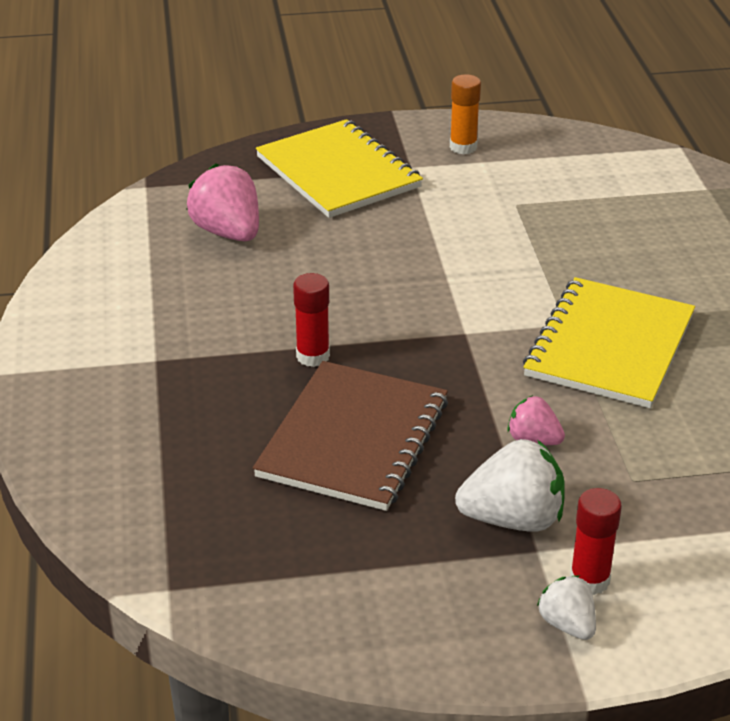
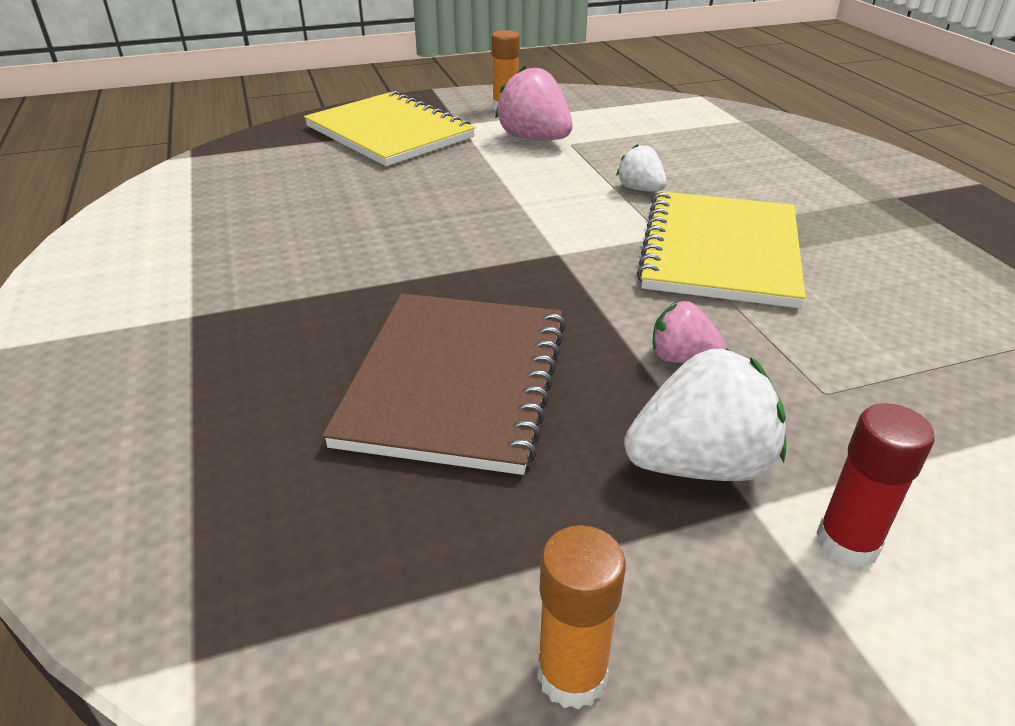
camera: 10 degrees left, 0 degrees up
pink strawberry [186,164,259,241] -> pink strawberry moved to [495,65,573,140]
red glue stick [293,273,330,367] -> none
white strawberry [537,575,596,640] -> white strawberry moved to [616,144,667,192]
none -> orange glue stick [537,525,626,709]

